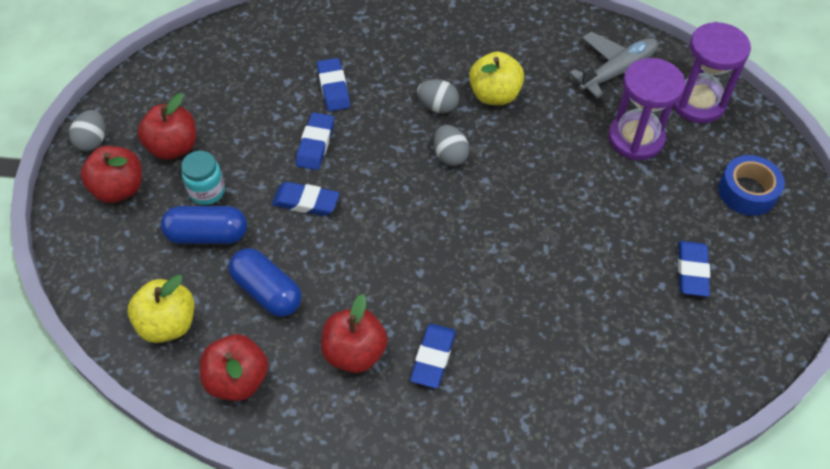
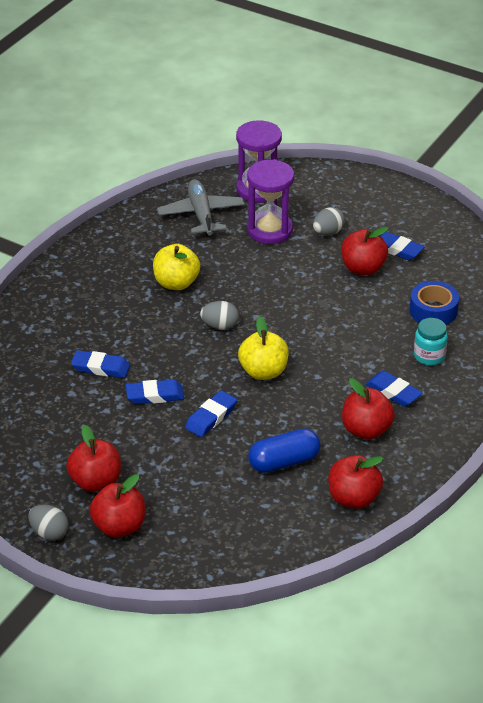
camera: 65 degrees left, 15 degrees down
yellow apple [128,275,194,343] -> yellow apple moved to [238,317,289,380]
blue capsule [161,206,247,244] -> none
turquoise jar [181,151,225,205] -> turquoise jar moved to [414,318,448,365]
blue eraser [296,113,334,170] -> blue eraser turned 45 degrees counterclockwise [126,380,184,404]
grey egg [417,79,459,114] -> grey egg moved to [313,207,345,235]
blue tape [718,155,785,216] -> blue tape moved to [410,281,459,325]
none -> red apple [341,227,388,275]

